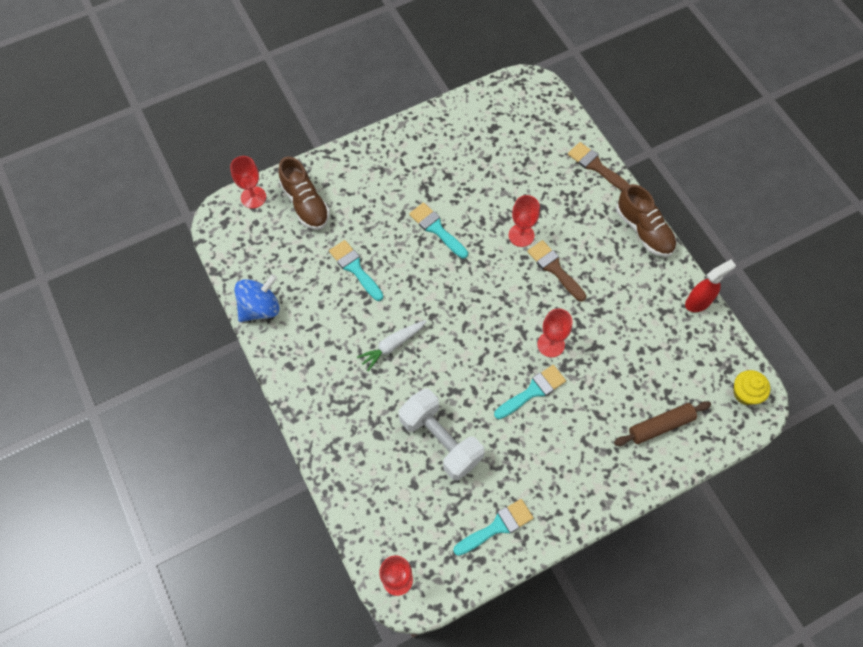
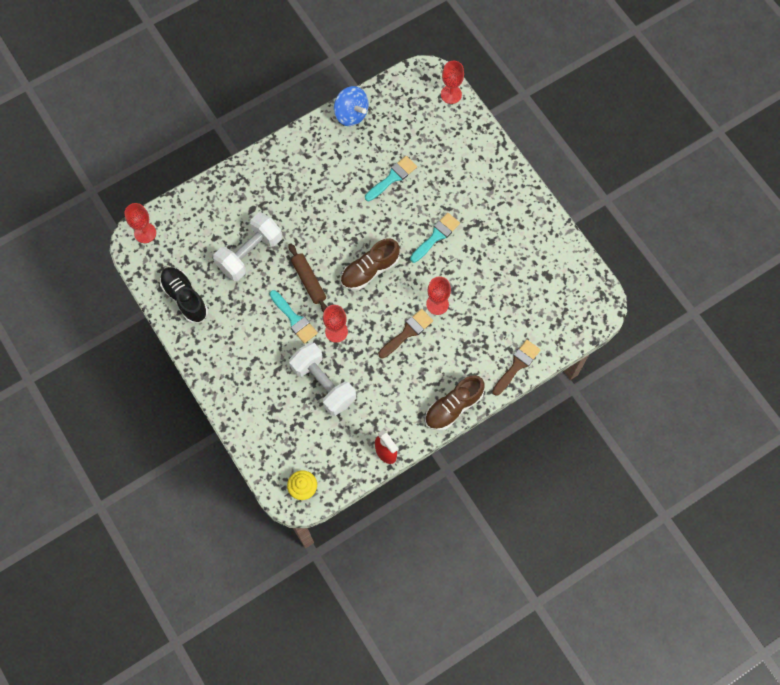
camera: 85 degrees right, 5 degrees up
brown shoe [278,156,330,230] -> brown shoe moved to [340,238,400,290]
white carrot [357,320,427,371] -> none
turquoise brush [453,499,533,556] -> black shoe [160,267,208,324]
brown rolling pin [614,401,711,446] -> brown rolling pin moved to [289,243,327,313]
none -> white dumbbell [289,342,356,416]

